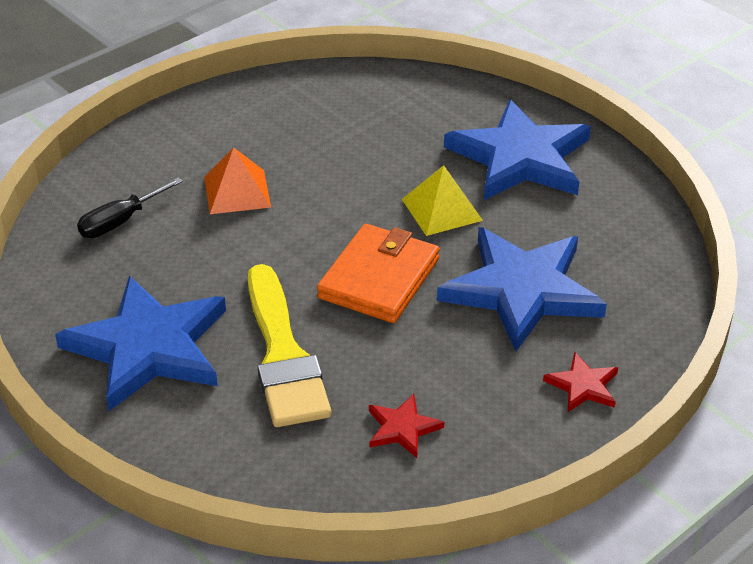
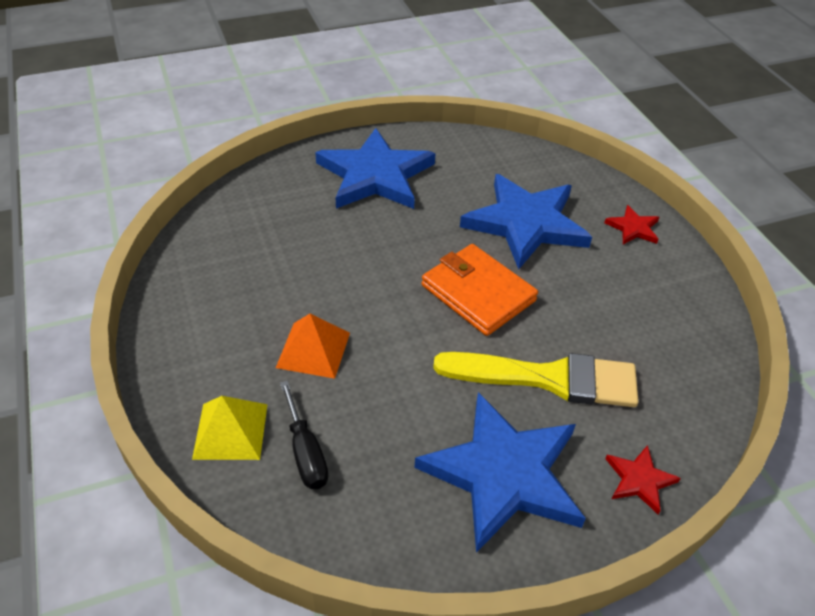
camera: 70 degrees left, 5 degrees up
red star [369,394,444,458] -> red star moved to [605,445,681,515]
yellow pyramid [402,165,483,236] -> yellow pyramid moved to [192,396,268,460]

